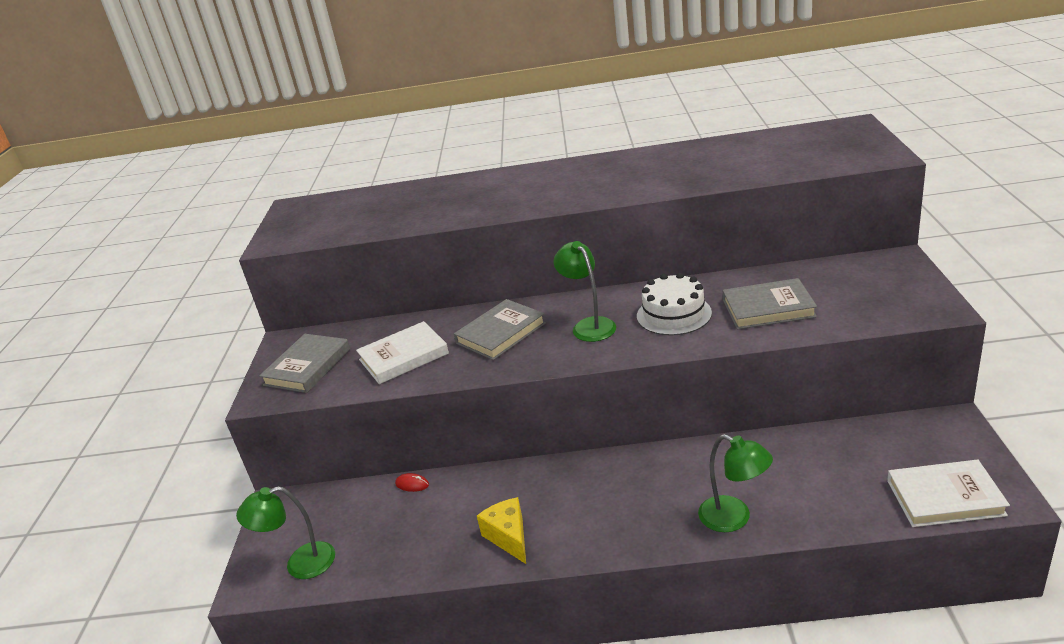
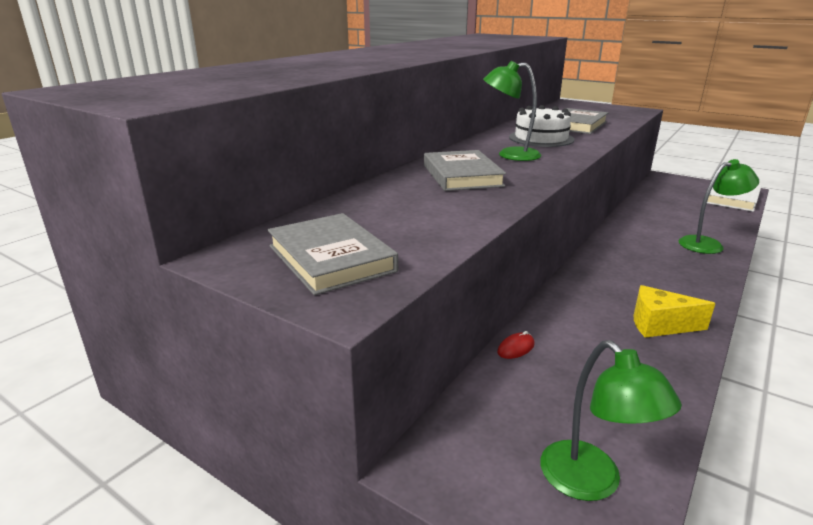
camera: 60 degrees left, 5 degrees down
green lamp [236,486,335,579] -> green lamp turned 45 degrees counterclockwise [540,340,682,501]
white book [356,321,449,384] -> none

